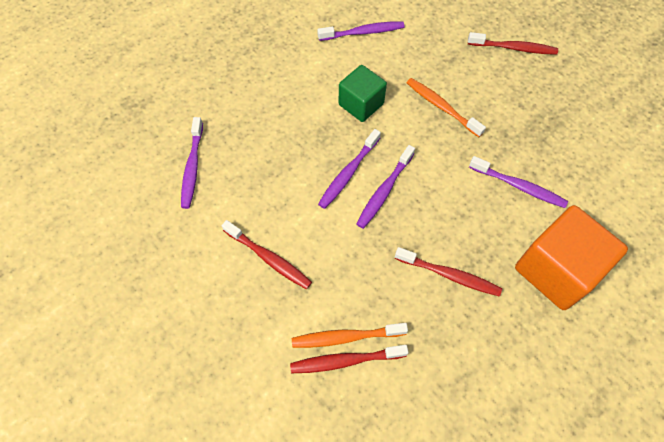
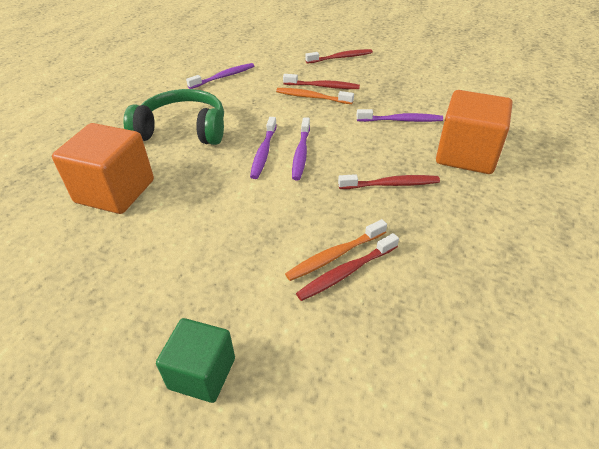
camera: 25 degrees left, 20 degrees down
purple toothbrush [181,117,203,209] -> orange cube [52,123,154,214]
red toothbrush [222,220,312,289] -> red toothbrush moved to [283,74,360,89]
green cube [339,65,387,122] -> green cube moved to [156,318,235,403]
none -> green headphones [123,89,224,145]

